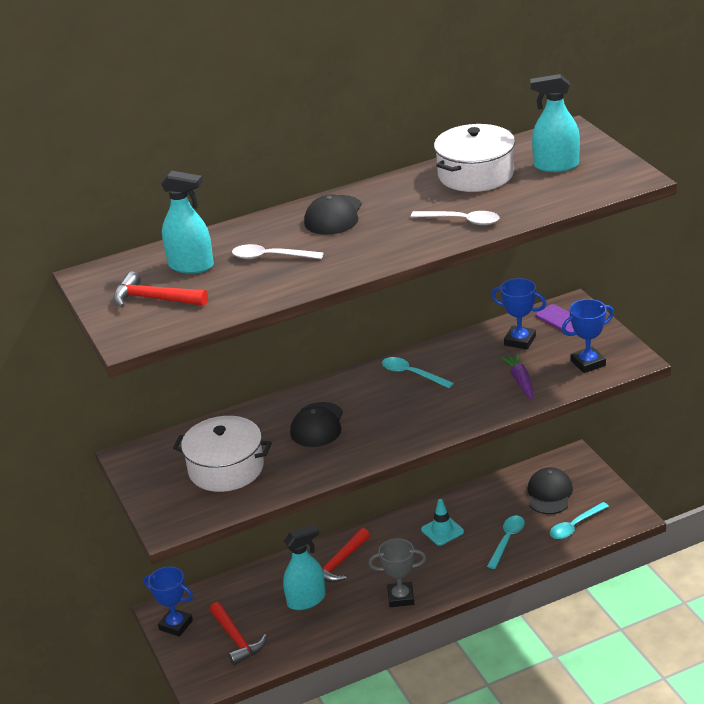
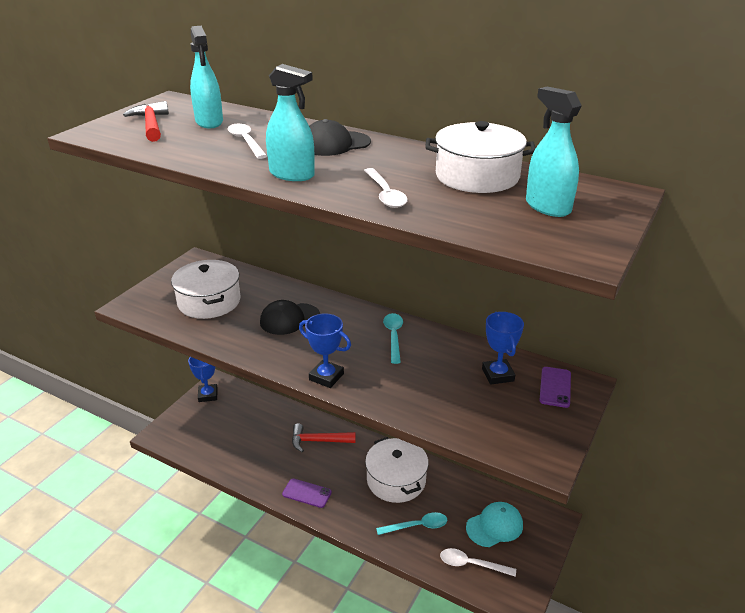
camera: 50 degrees right, 0 degrees up
red hammer [210,602,267,665] -> none
turquoise spray bottle [283,525,326,610] -> turquoise spray bottle moved to [266,64,315,181]
grey trophy [368,538,426,607] -> purple phone [282,479,332,508]
turquoise traffic cone [421,499,464,546] -> white pot [365,437,429,503]
purple carrot [499,353,533,399] -> none
black cap [528,467,573,514] -> turquoise cap [466,502,523,547]
turquoise spoon [550,502,609,539] -> white spoon [440,548,516,577]
blue trophy [562,299,614,373] -> blue trophy moved to [299,314,351,388]

